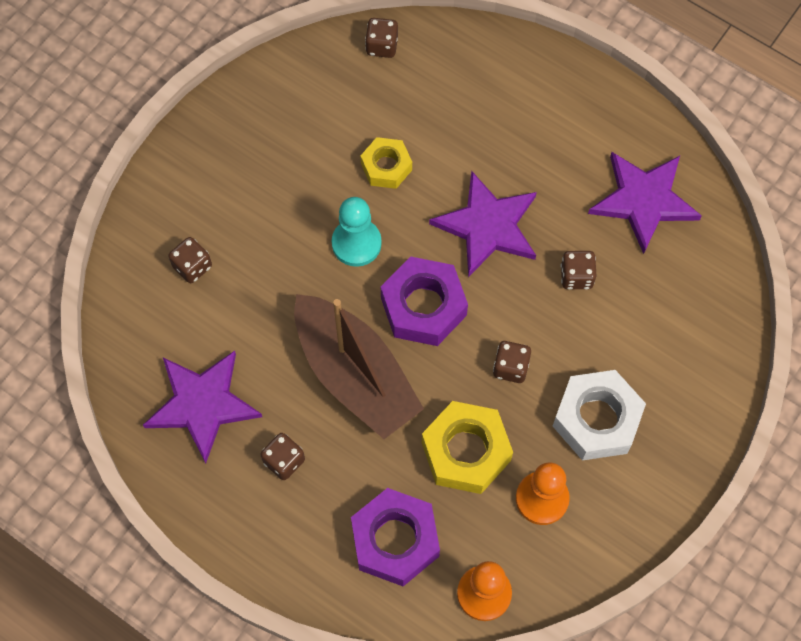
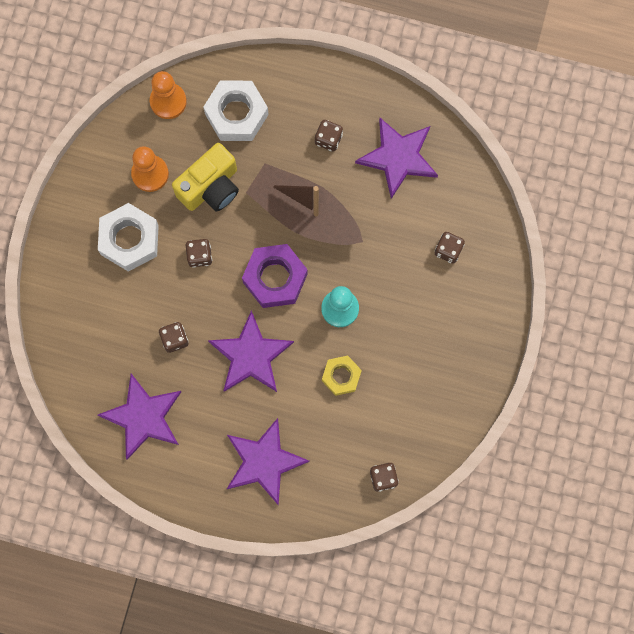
camera: 160 degrees right, 10 degrees up
purple nut [351,488,440,586] -> white nut [203,80,269,141]
yellow nut [422,401,513,494] -> yellow camera [172,143,239,211]
none -> purple star [227,418,310,506]

